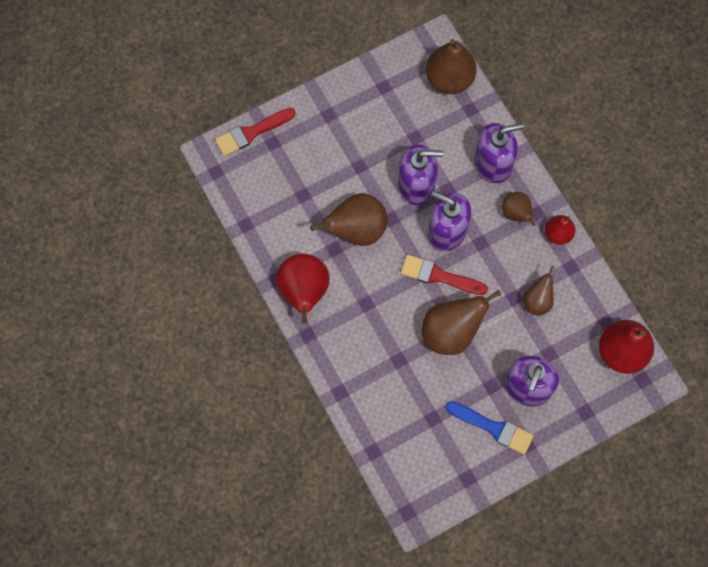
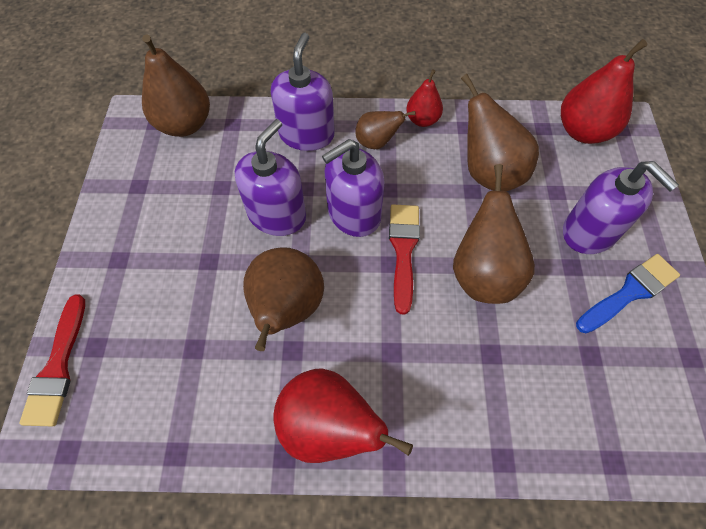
camera: 60 degrees left, 10 degrees down
red brush [400,254,488,295] -> red brush turned 135 degrees clockwise [389,205,420,314]
brown pear [523,266,554,316] -> brown pear [461,74,539,191], size x1.74

